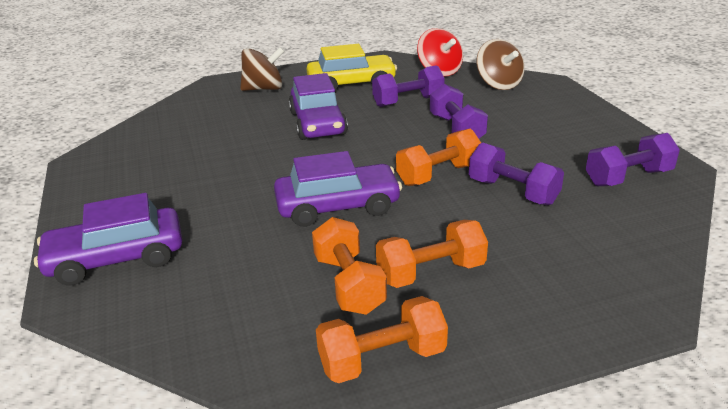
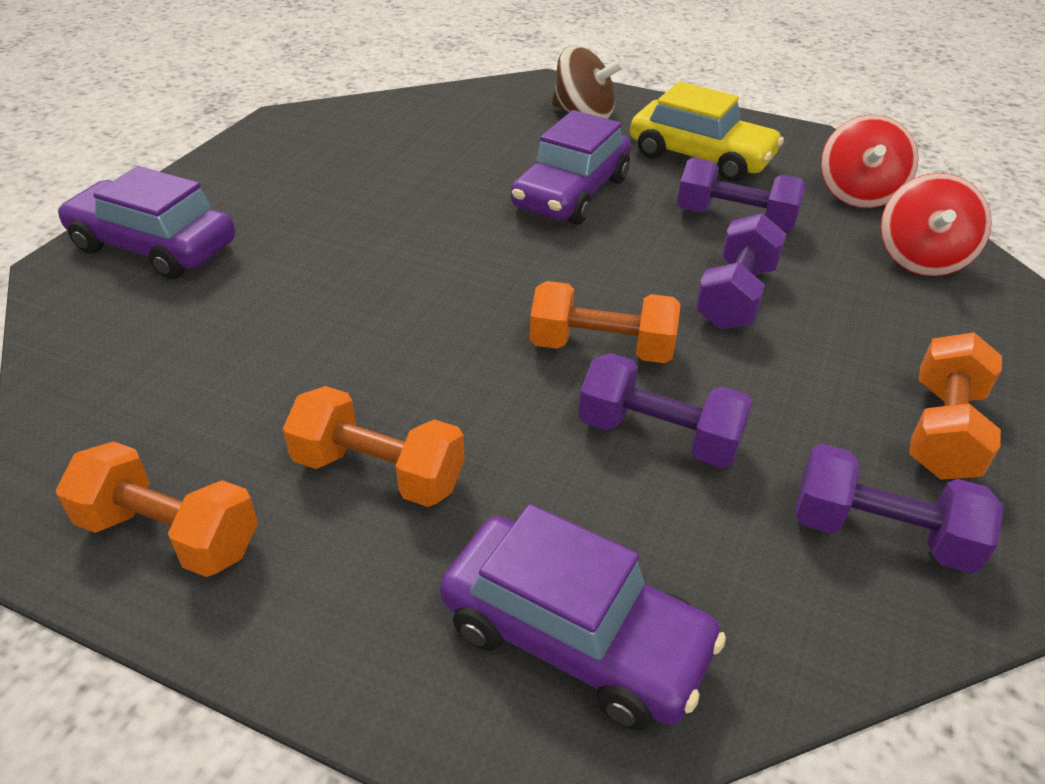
camera: 40 degrees right, 10 degrees up
purple car [274,151,402,227] -> purple car moved to [440,504,726,731]
orange dumbbell [312,217,387,315] -> orange dumbbell moved to [909,332,1002,480]
purple dumbbell [469,143,564,205] -> purple dumbbell turned 60 degrees counterclockwise [578,353,753,468]
brown spinning top [476,39,525,90] -> red spinning top [880,173,992,276]

